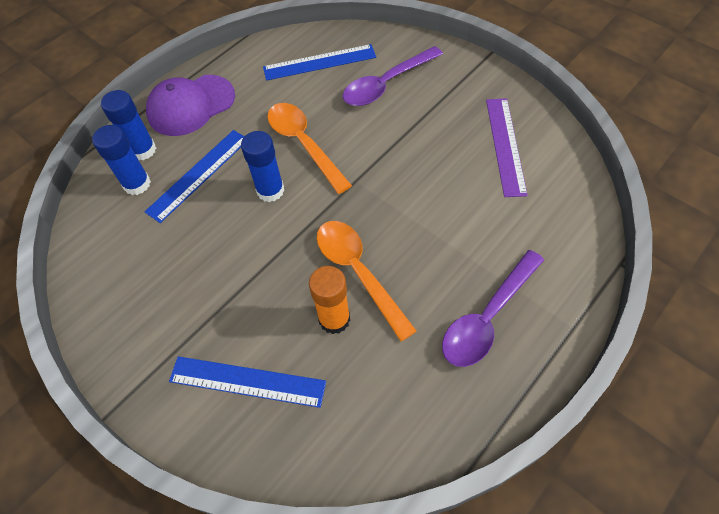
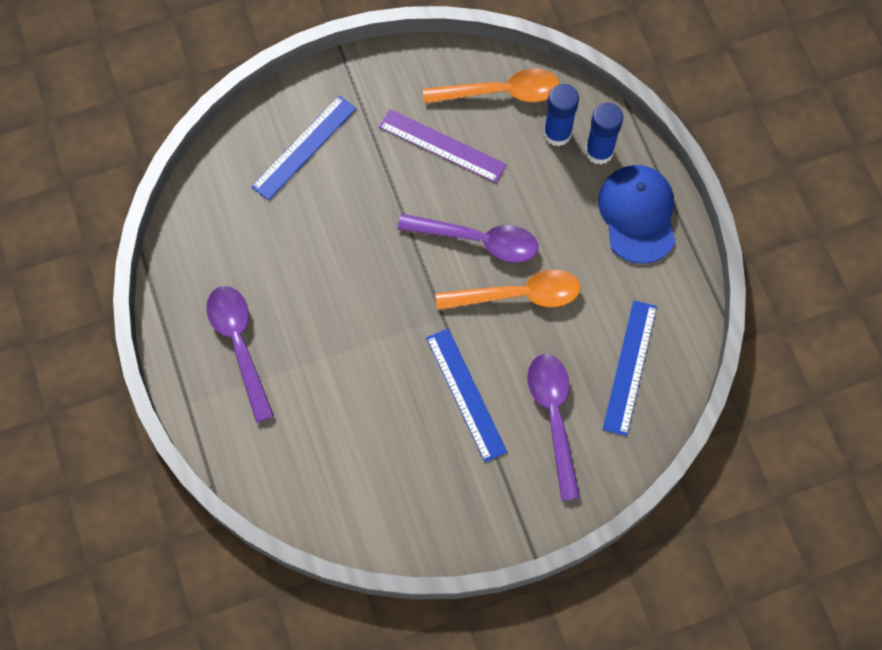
camera: 115 degrees right, 10 degrees up
blue ruler [144,130,245,223] -> blue ruler moved to [426,328,507,462]
purple cap [146,75,235,136] -> blue cap [598,165,675,264]
blue glue stick [241,131,284,202] -> purple spoon [397,214,538,263]
orange glue stick [309,266,350,334] -> none
orange spoon [317,221,417,341] -> orange spoon moved to [423,69,560,104]
purple ruler [486,98,528,197] -> purple ruler moved to [379,109,507,183]

